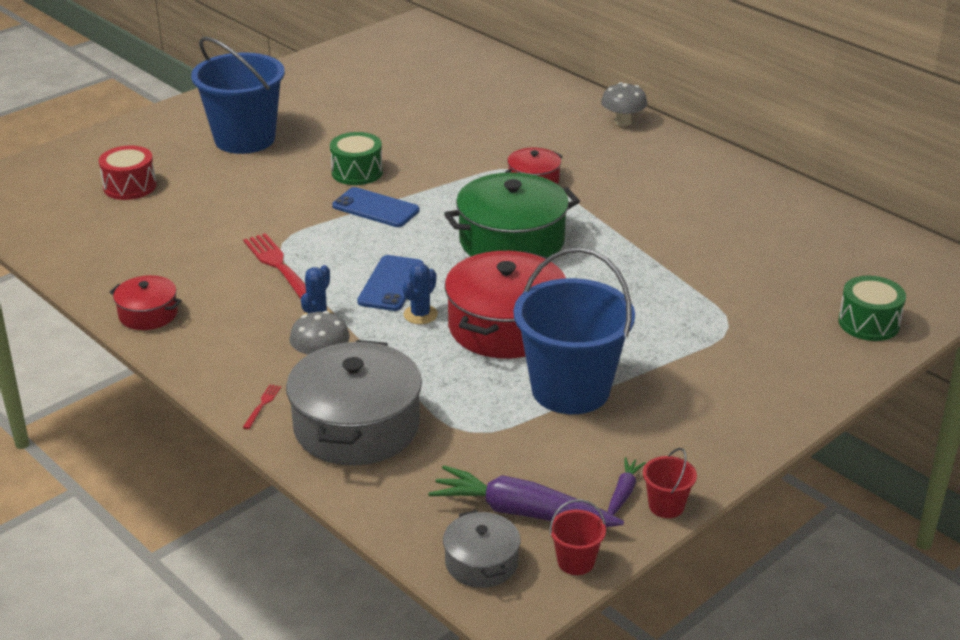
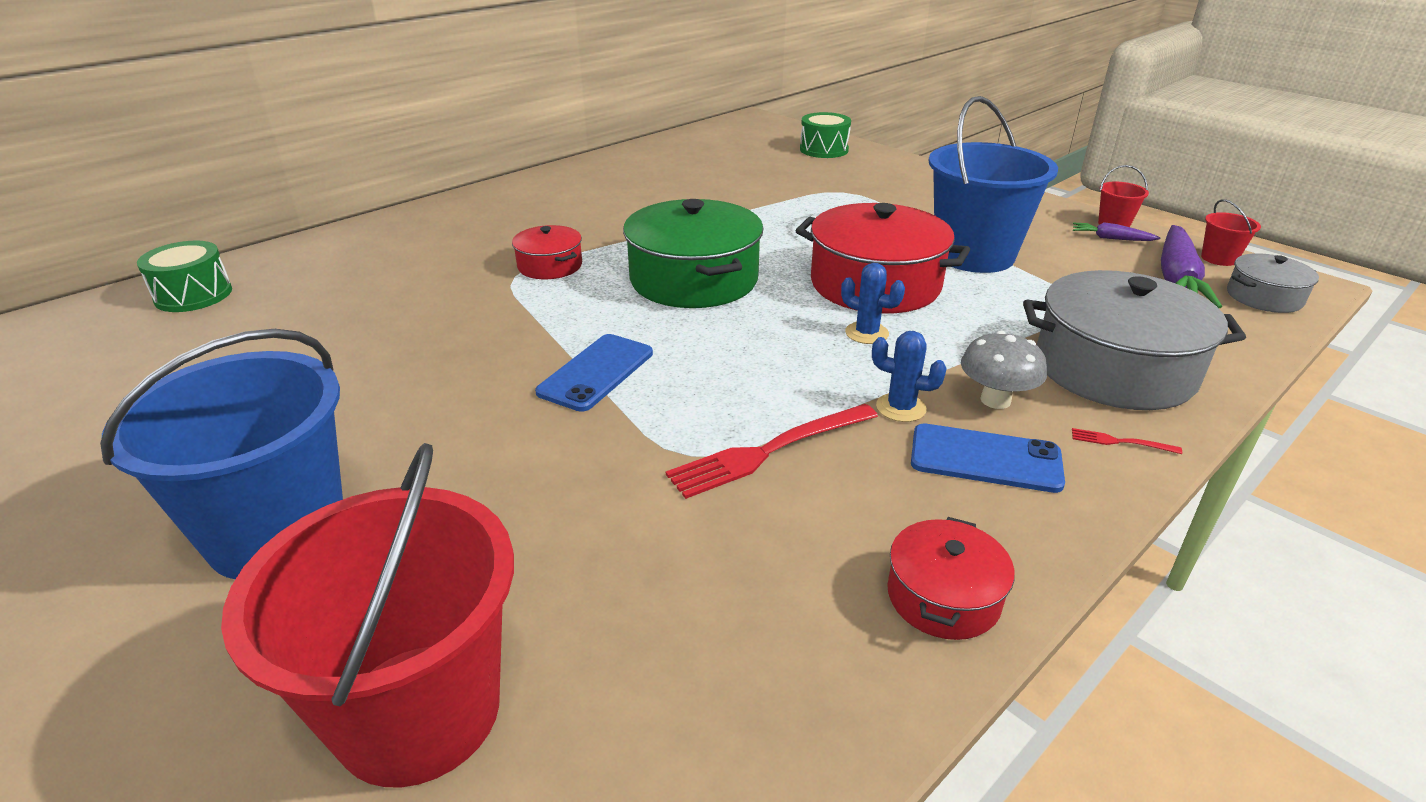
camera: 90 degrees left, 0 degrees up
red drum [99,145,156,200] -> red bucket [221,443,514,787]
green drum [330,132,383,185] -> green drum moved to [137,241,232,312]
blue phone [357,255,424,311] -> blue phone moved to [911,423,1065,493]
grey mushroom [601,82,648,126] -> none

